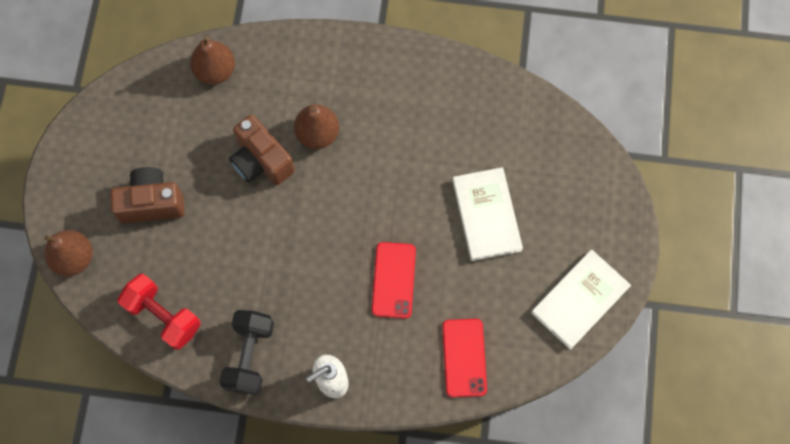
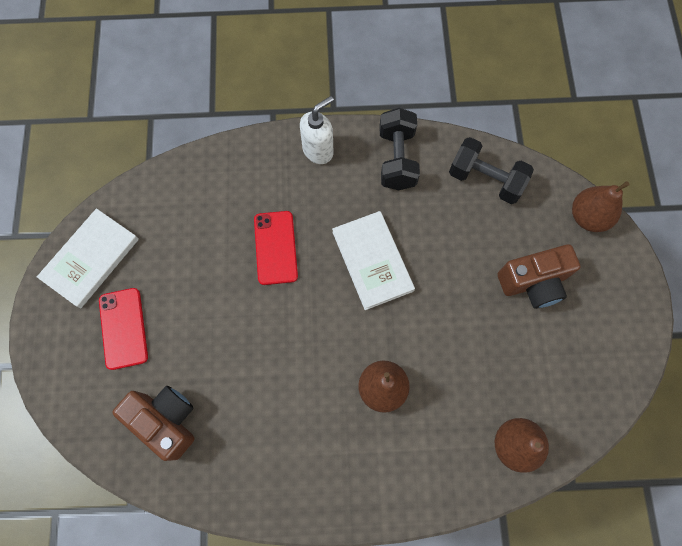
camera: 170 degrees right, 0 degrees up
red dumbbell [118,274,201,350] -> black dumbbell [449,137,534,204]
brown camera [229,115,295,185] -> brown camera moved to [112,386,195,461]
red phone [442,319,487,397] -> red phone moved to [99,288,148,370]
white book [452,167,523,261] -> white book moved to [332,211,415,310]

